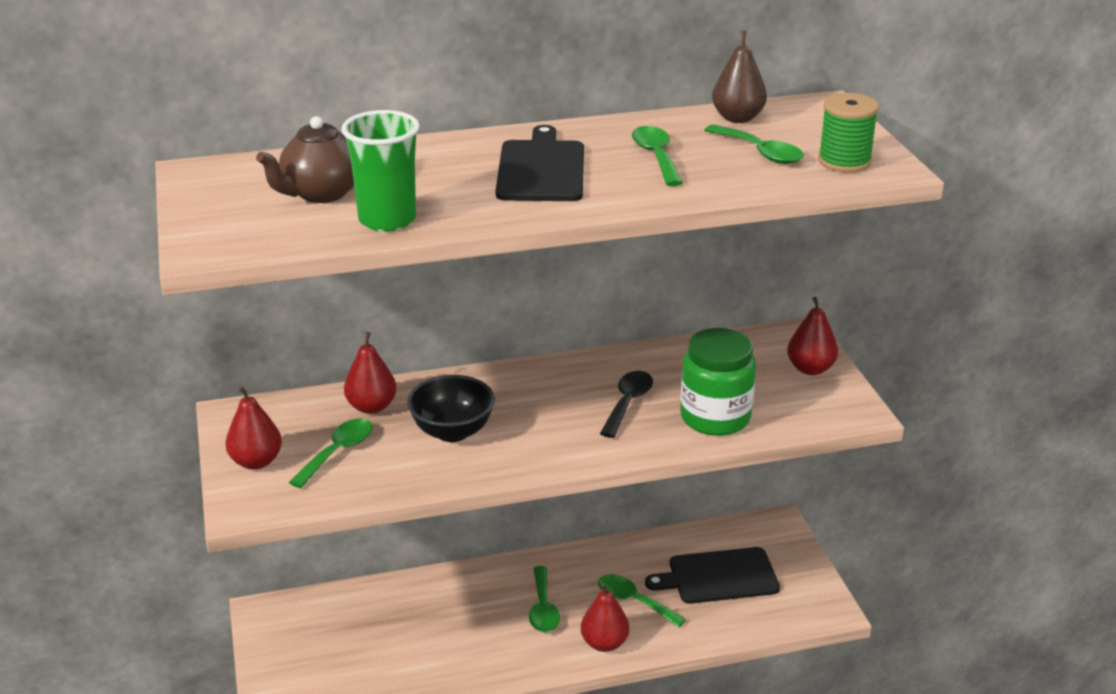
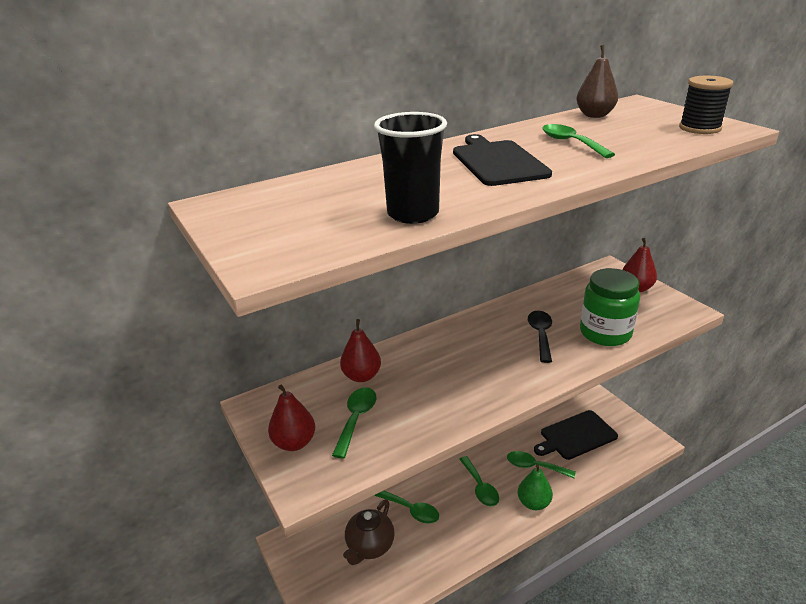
camera: 15 degrees left, 0 degrees up
brown teapot [256,116,354,203] -> brown teapot moved to [343,499,395,565]
green cup [341,110,420,231] -> black cup [374,112,447,224]
black bowl [407,375,495,442] -> none
red pear [581,583,629,652] -> green pear [518,464,553,510]
green spoon [705,125,804,164] -> green spoon moved to [375,491,439,524]
green spool [818,93,879,173] -> black spool [679,76,733,134]

